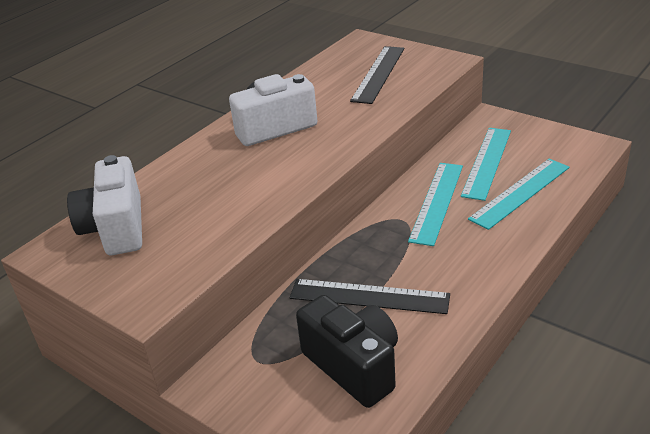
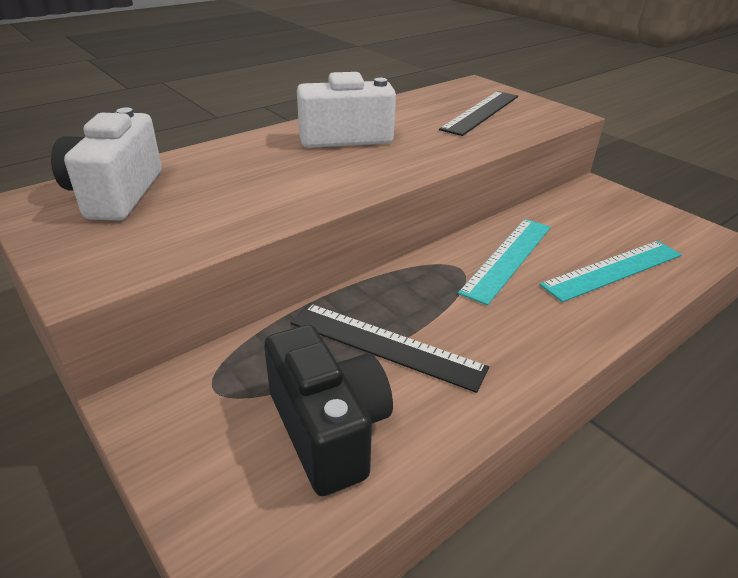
camera: 10 degrees right, 0 degrees up
turquoise ruler [461,128,511,201] -> none

